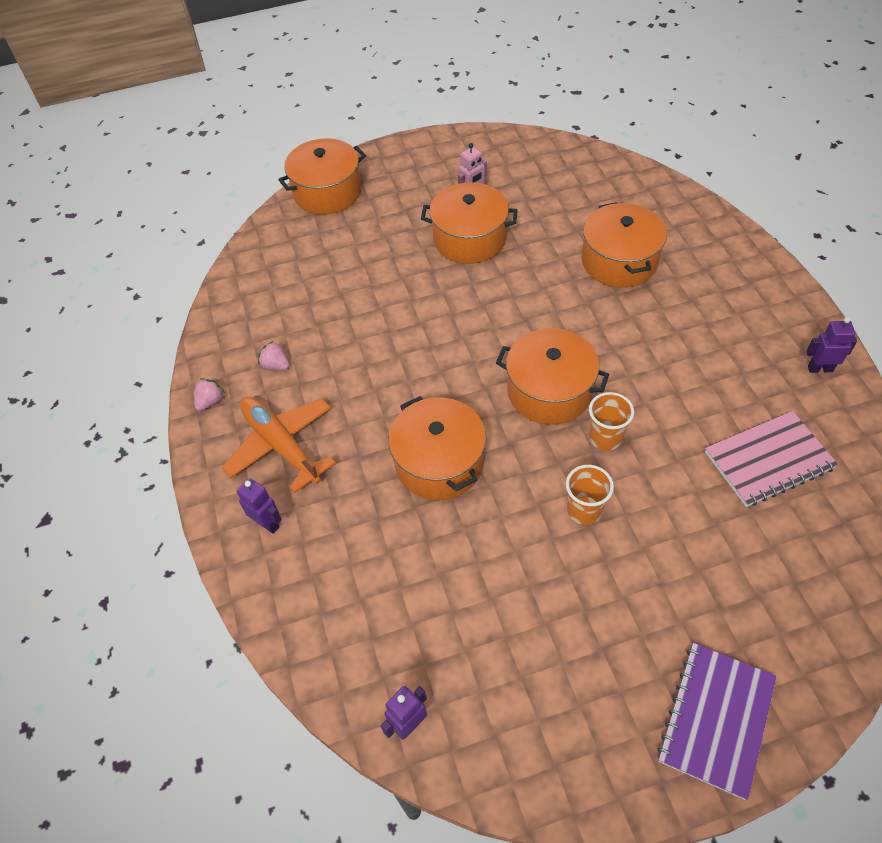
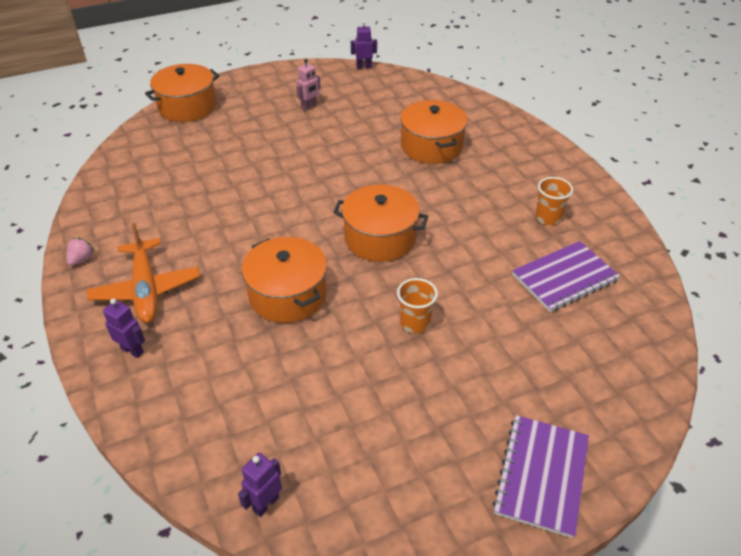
camera: 10 degrees left, 10 degrees down
orange plane [222,397,336,493] -> orange plane turned 150 degrees counterclockwise [87,223,200,323]
pink strawberry [258,341,289,370] -> none
orange pot [421,182,518,264] -> none
orange cup [589,392,634,451] -> orange cup moved to [535,177,573,225]
pink notebook [705,411,838,507] -> purple notebook [512,241,620,312]
purple robot [806,317,857,373] -> purple robot moved to [351,21,377,69]

